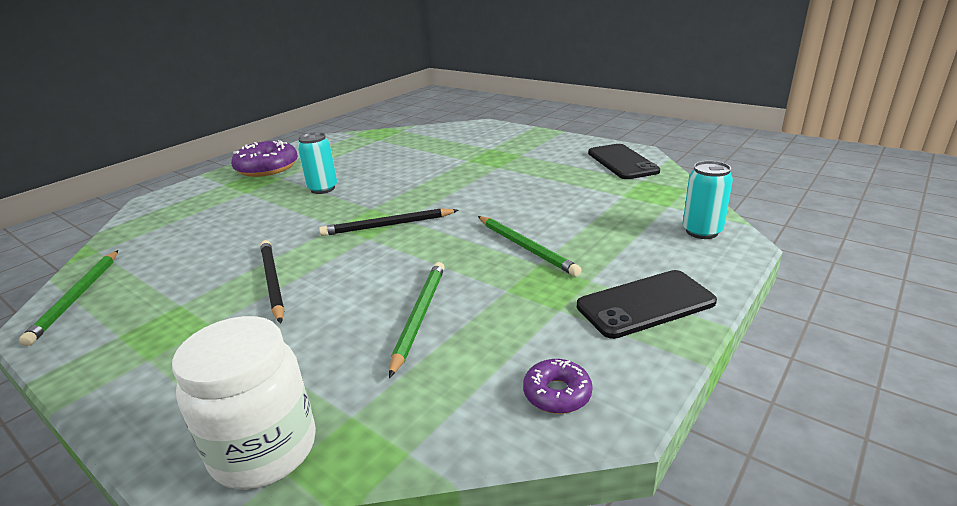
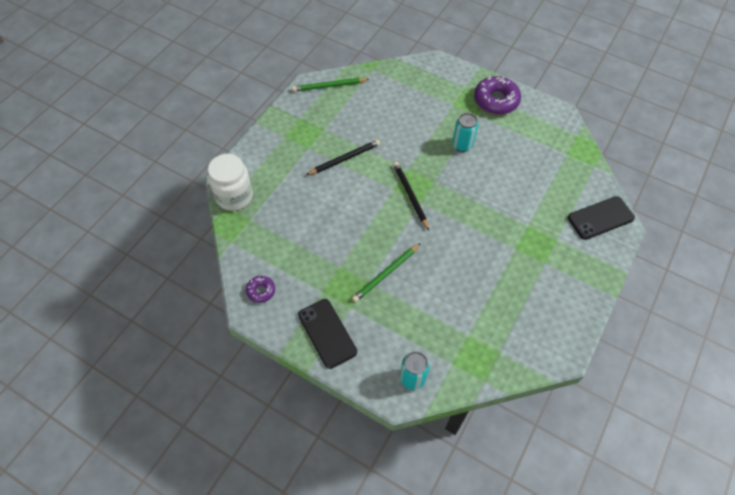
camera: 80 degrees right, 30 degrees up
green pencil [389,262,445,378] -> none
black phone [588,144,660,179] -> black phone moved to [568,196,635,240]

